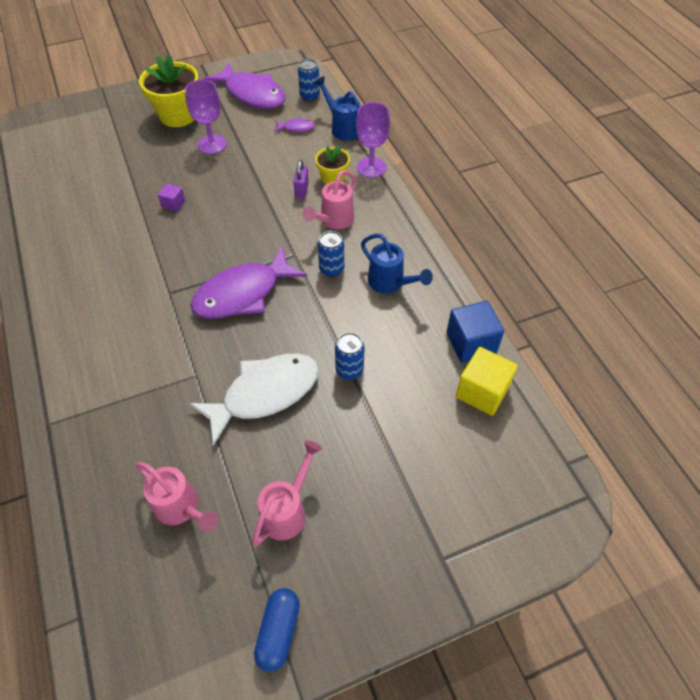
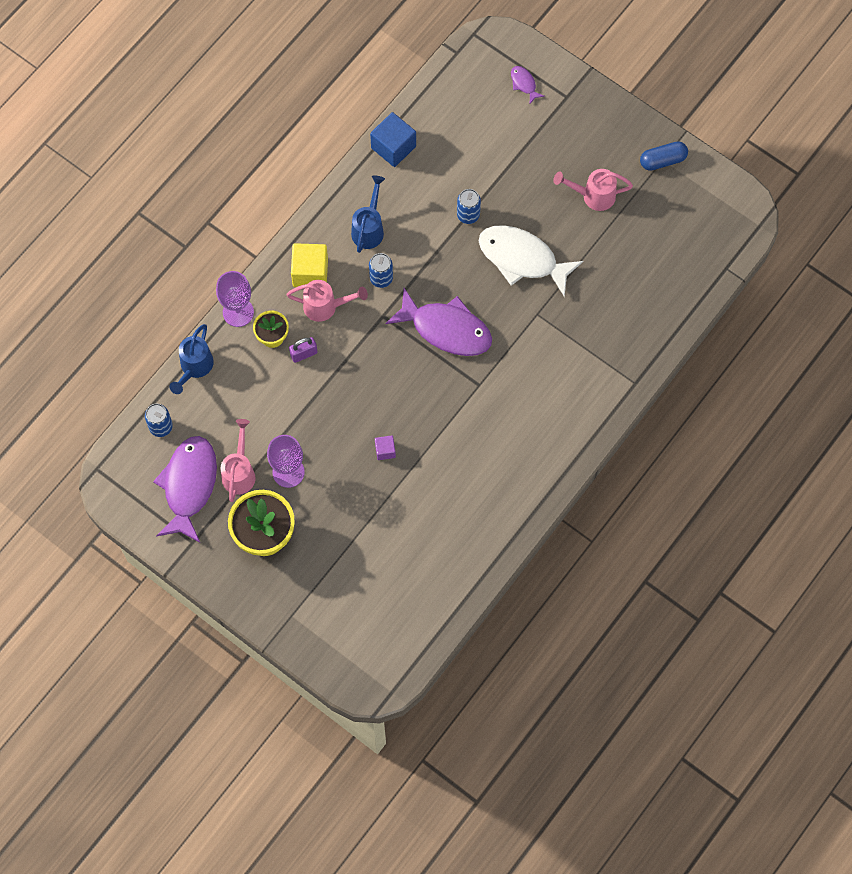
camera: 120 degrees left, 15 degrees up
pink watering can [136,462,218,532] -> pink watering can moved to [221,419,256,502]
purple fish [274,117,315,132] -> purple fish moved to [511,66,544,103]
yellow cube [456,347,518,416] -> yellow cube moved to [291,243,328,287]

